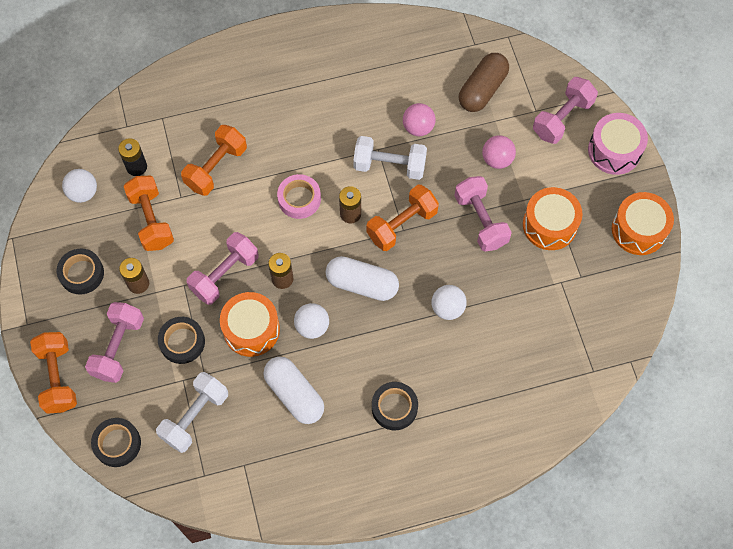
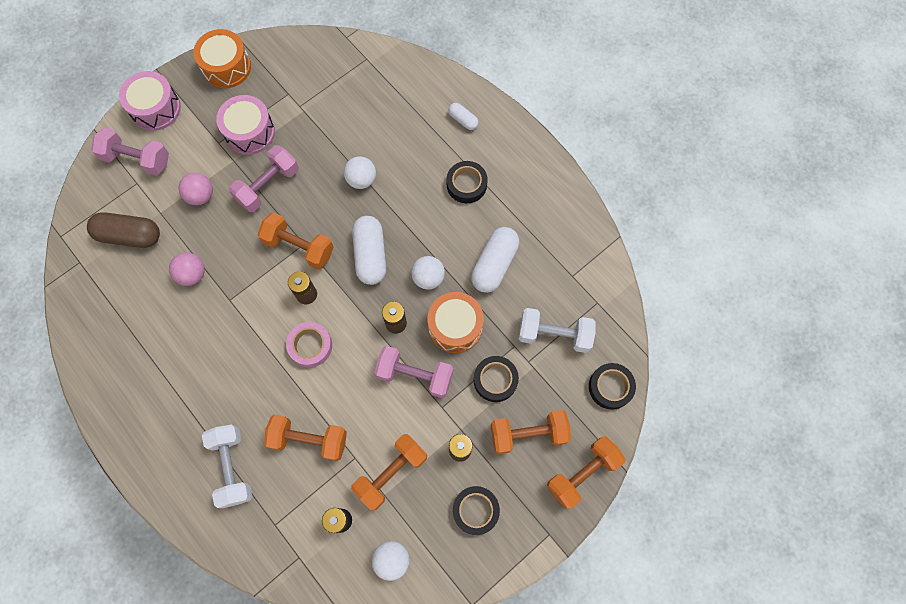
camera: 115 degrees left, 5 degrees up
pink dumbbell [85,302,144,383] -> orange dumbbell [491,410,571,454]
white dumbbell [353,136,427,180] -> white dumbbell moved to [202,424,252,508]
orange drum [523,187,583,250] -> pink drum [216,95,275,155]
none -> white capsule [448,103,479,130]

